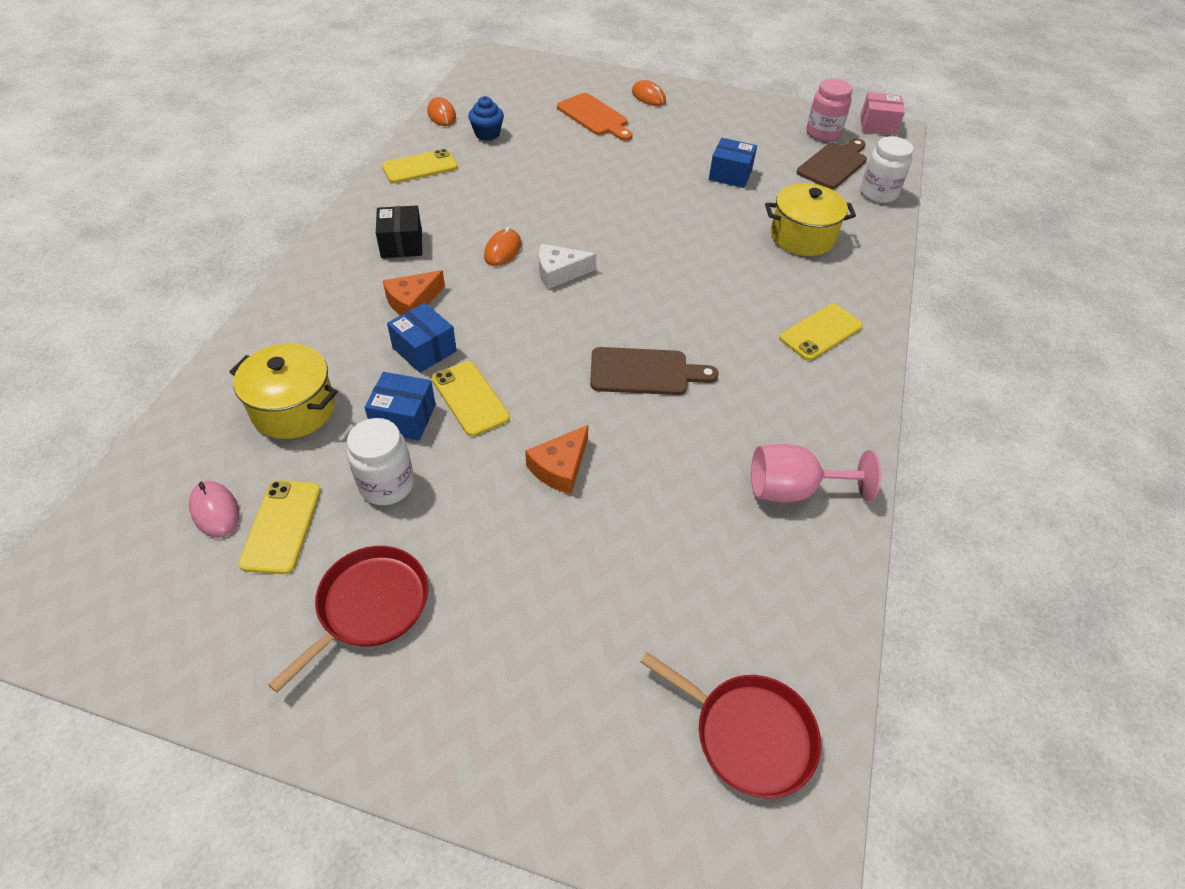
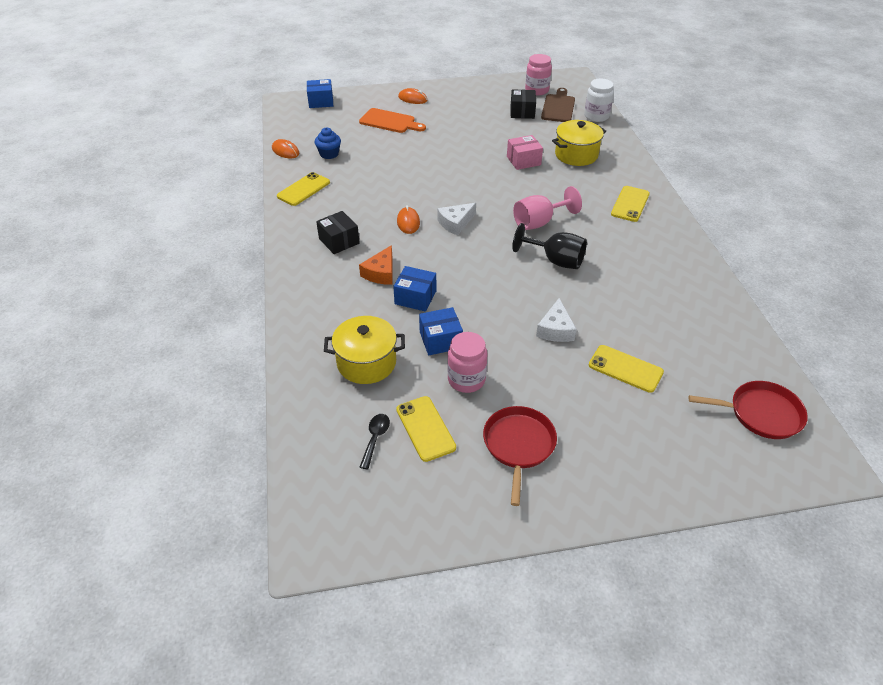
camera: 25 degrees left, 5 degrees down
pink mouse [189,481,240,538] -> black spoon [360,414,390,470]
white jar [347,418,414,505] -> pink jar [447,332,487,393]
yellow phone [432,361,510,436] -> yellow phone moved to [589,345,664,393]
orange cheese [525,425,588,494] -> white cheese [536,298,577,342]
brown cutting board [590,347,719,395] -> black goblet [512,223,587,269]
blue box [709,138,757,188] -> blue box moved to [307,79,333,108]
pink goblet [751,444,881,503] -> pink goblet moved to [513,186,582,230]
pink box [860,92,905,136] -> pink box moved to [507,135,543,170]
none -> black box [510,89,536,119]

